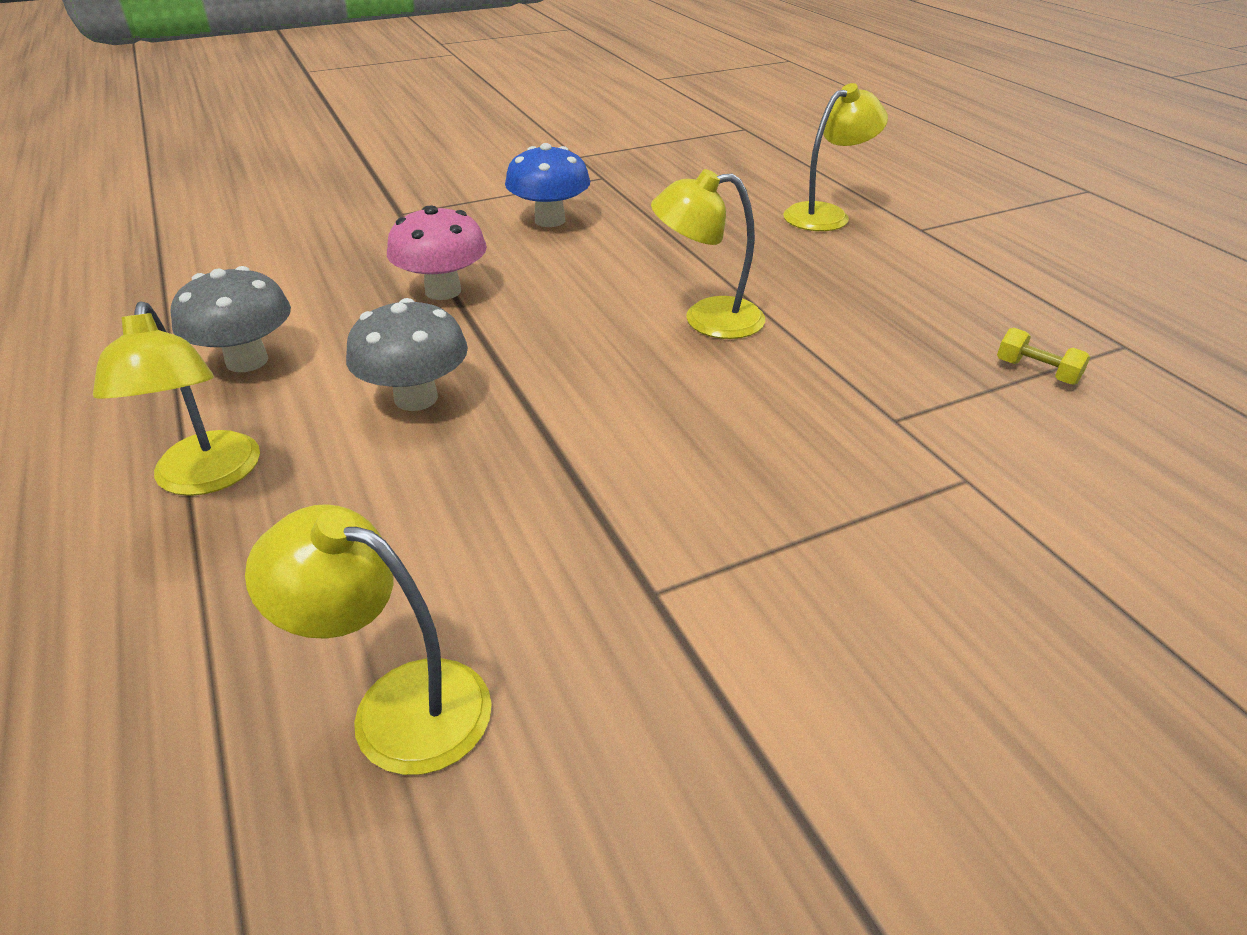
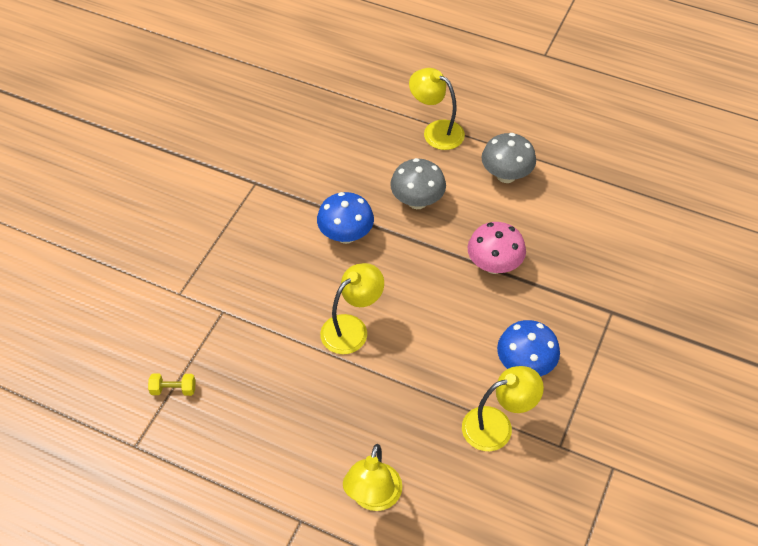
camera: 140 degrees right, 15 degrees up
yellow lamp [245,504,492,775] -> yellow lamp moved to [462,366,544,451]
none -> blue mushroom [317,192,374,244]

